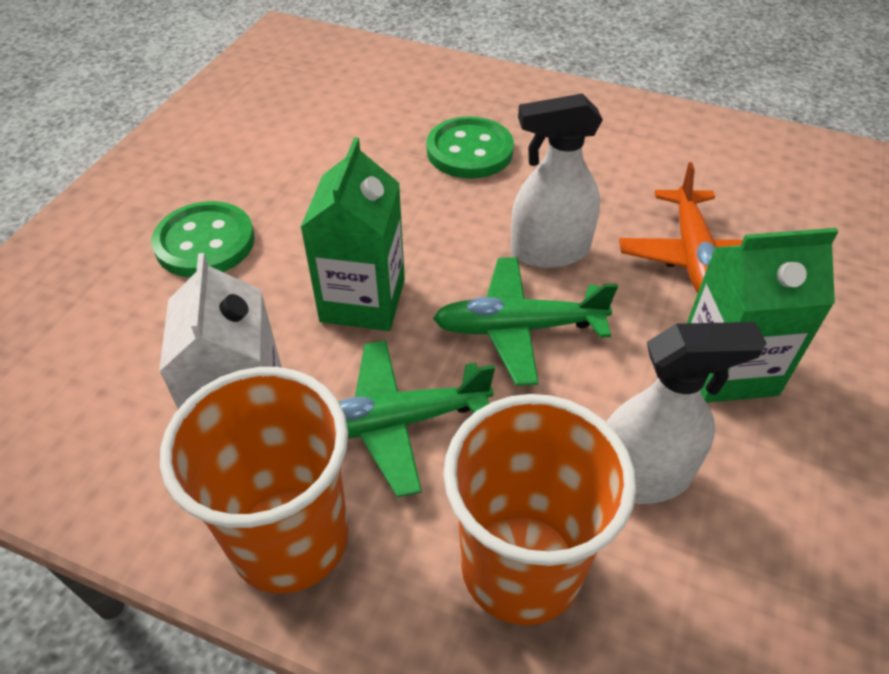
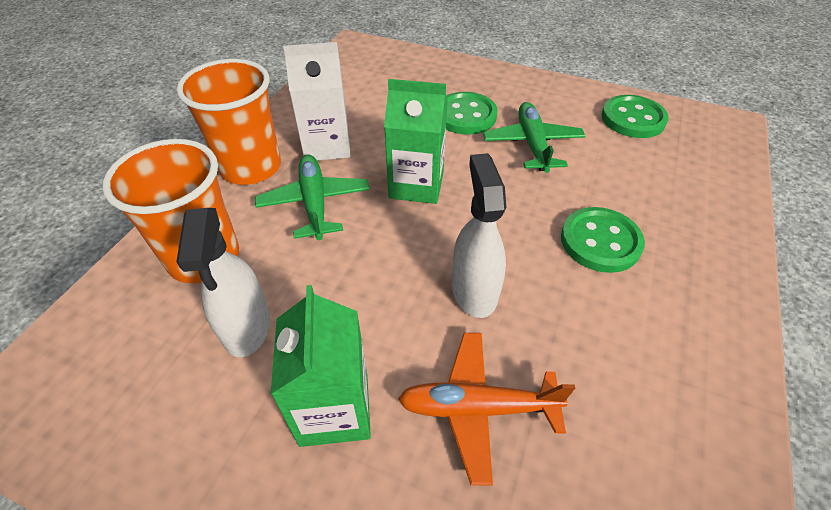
camera: 90 degrees right, 0 degrees up
green plane [433,257,618,386] -> green plane moved to [483,102,586,173]
none -> green button [601,95,669,138]

